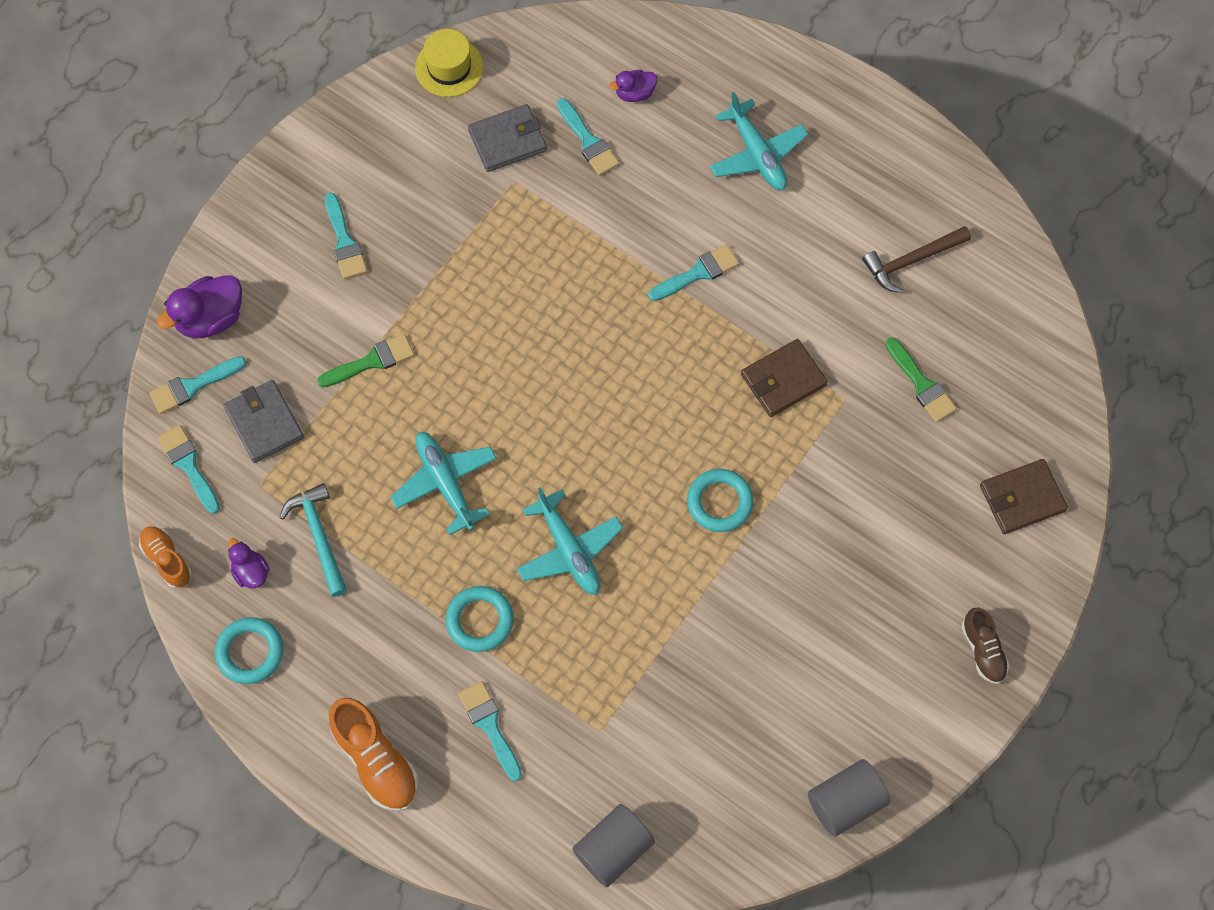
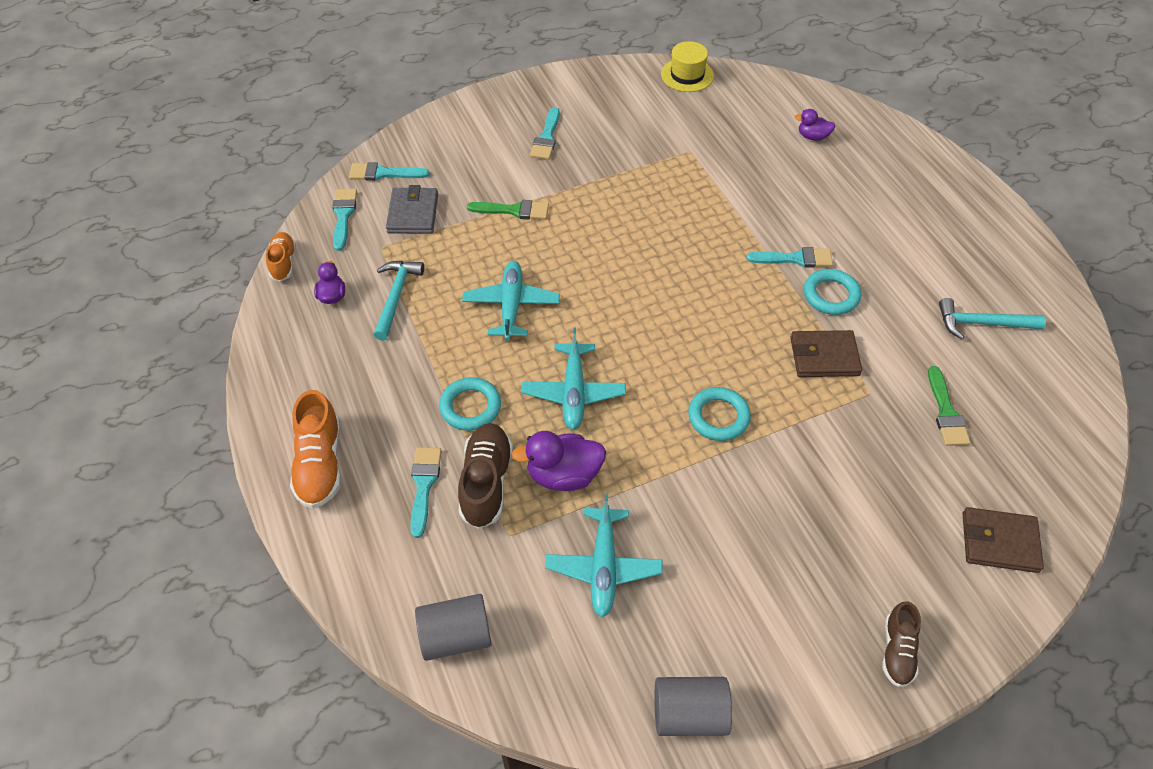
camera: 30 degrees right, 15 degrees down
purple duck [157,275,242,338] -> purple duck moved to [512,431,606,491]
turquoise ring [215,617,283,684] -> turquoise ring moved to [804,269,861,315]
grey wallet [468,104,547,172] -> none
turquoise brush [557,98,620,176] -> none
turquoise plane [710,92,808,190] -> turquoise plane moved to [545,493,663,617]
brown hammer [862,226,971,293] -> turquoise hammer [939,298,1046,339]
none -> brown shoe [458,423,513,529]

